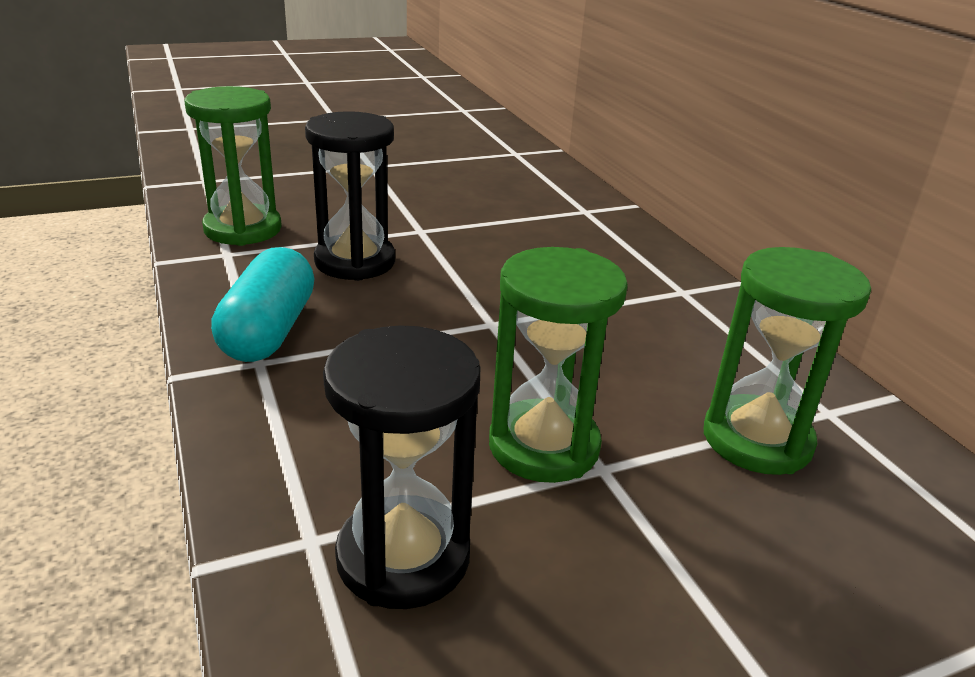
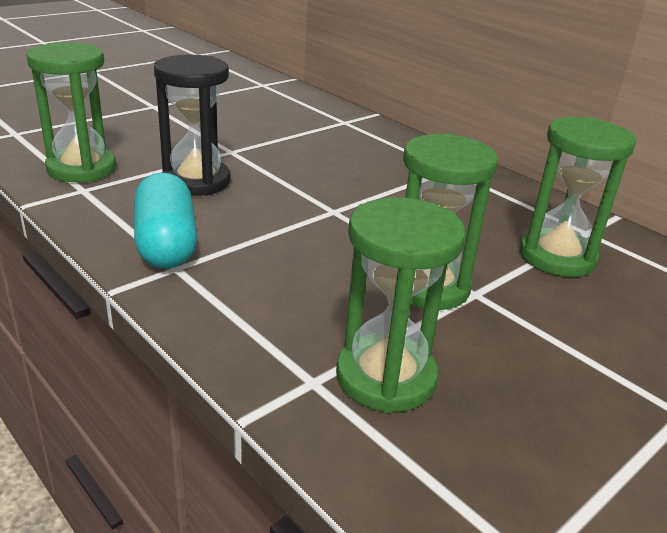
camera: 20 degrees left, 0 degrees up
black hourglass [323,325,480,609] -> green hourglass [336,197,466,413]

